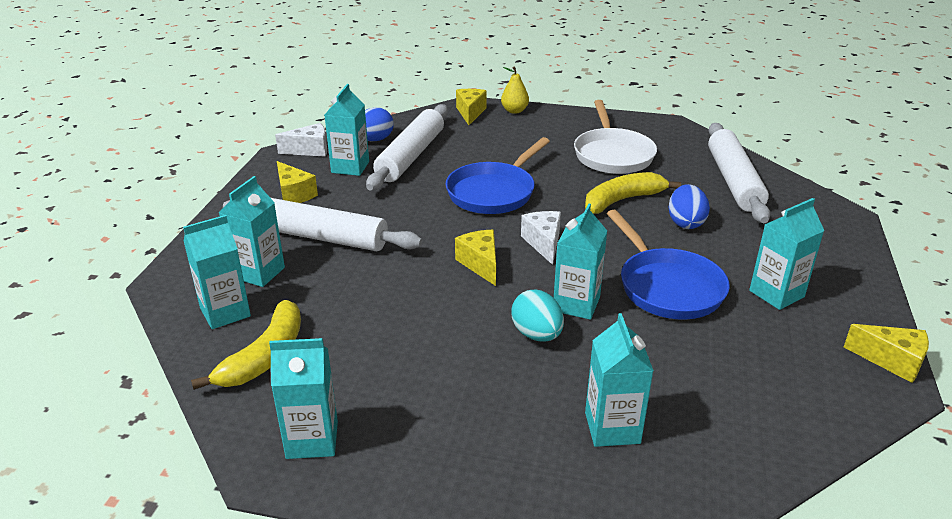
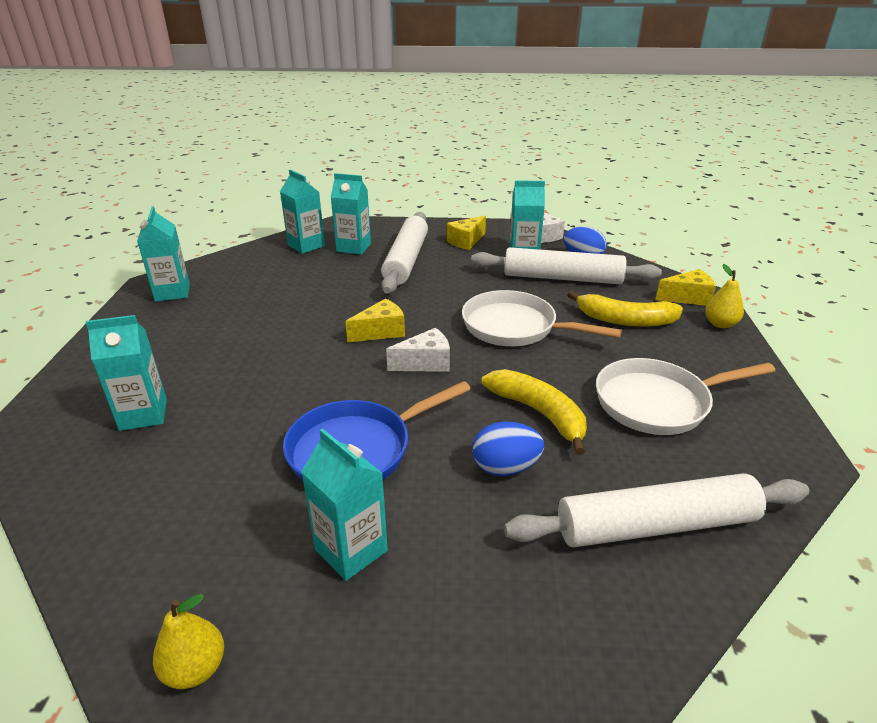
camera: 80 degrees right, 0 degrees up
yellow banana [191,300,301,390] -> yellow banana moved to [567,290,683,327]
blue pan [446,137,550,214] -> white pan [462,290,622,346]
turquoise egg [511,290,564,342] -> none
turquoise carton [554,203,607,320] -> none
yellow cheese [844,324,929,383] -> yellow pear [153,594,224,689]

